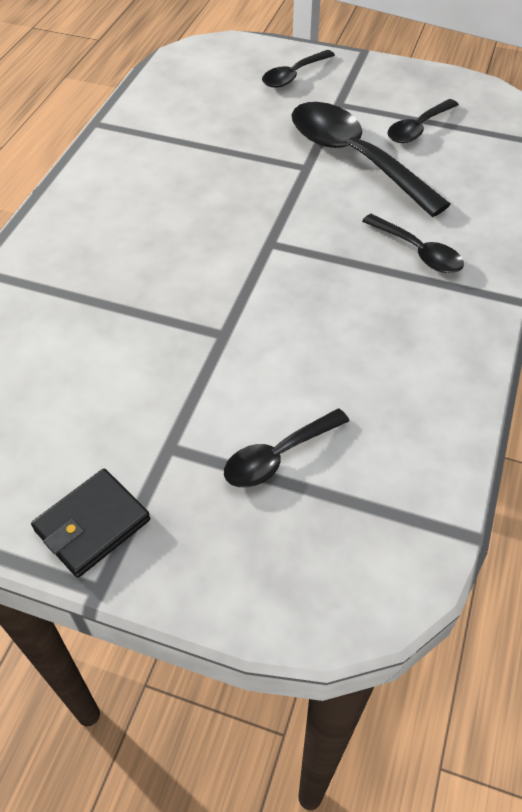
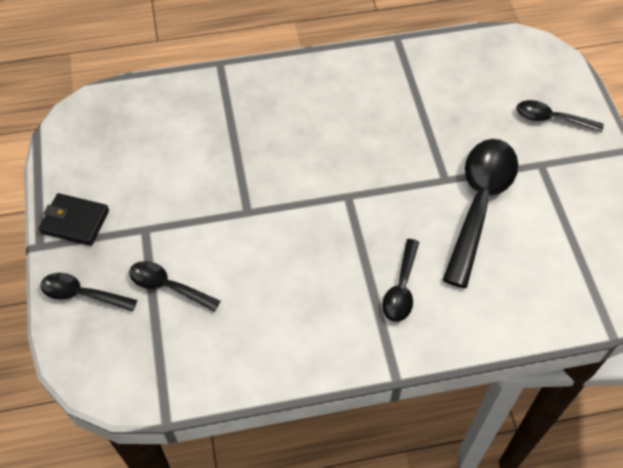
camera: 60 degrees right, 5 degrees up
black spoon [387,99,459,143] -> black spoon moved to [40,273,137,312]

